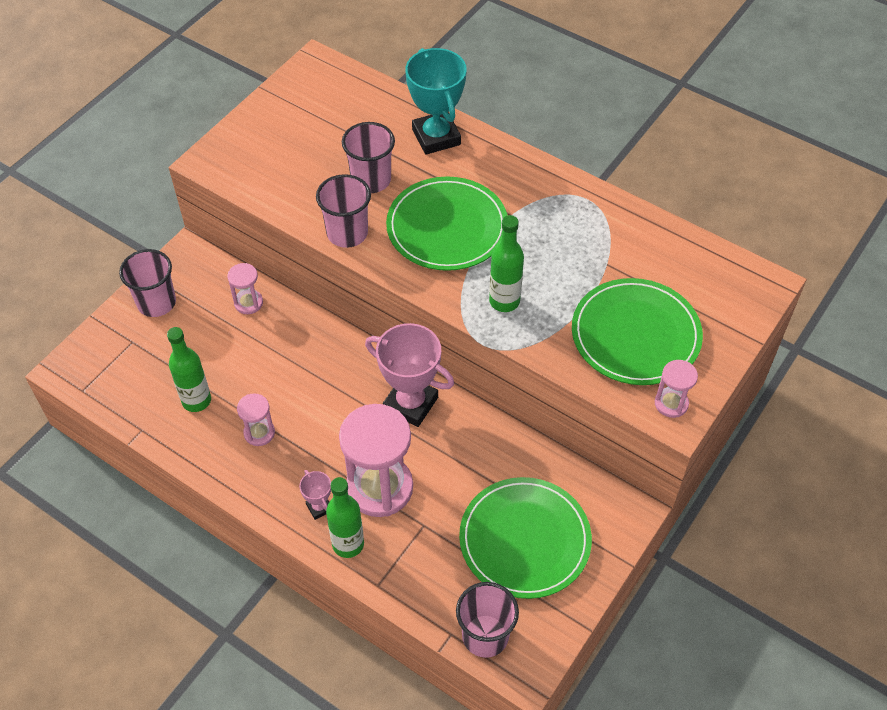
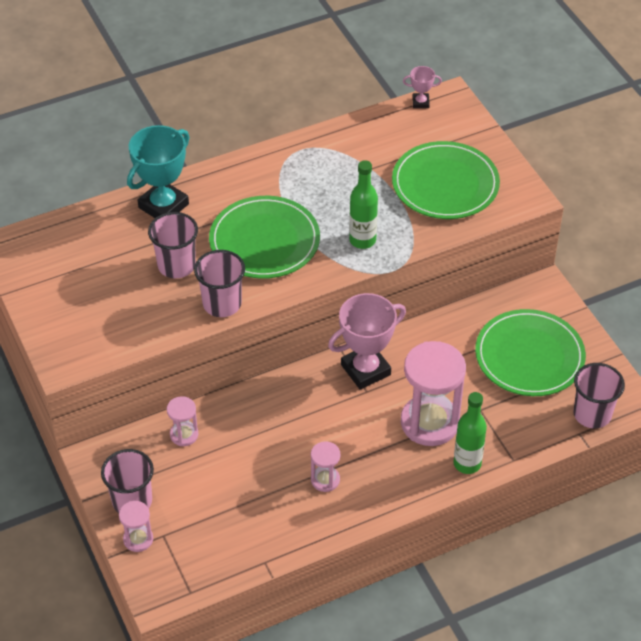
camera: 60 degrees left, 5 degrees down
green bottle [167,327,211,412] -> none
pink trophy [299,470,331,520] -> pink trophy moved to [403,66,442,108]
turquoise trophy [405,48,467,155] -> turquoise trophy turned 60 degrees counterclockwise [127,125,190,218]
pink hourglass [655,360,698,418] -> pink hourglass moved to [119,501,153,552]

